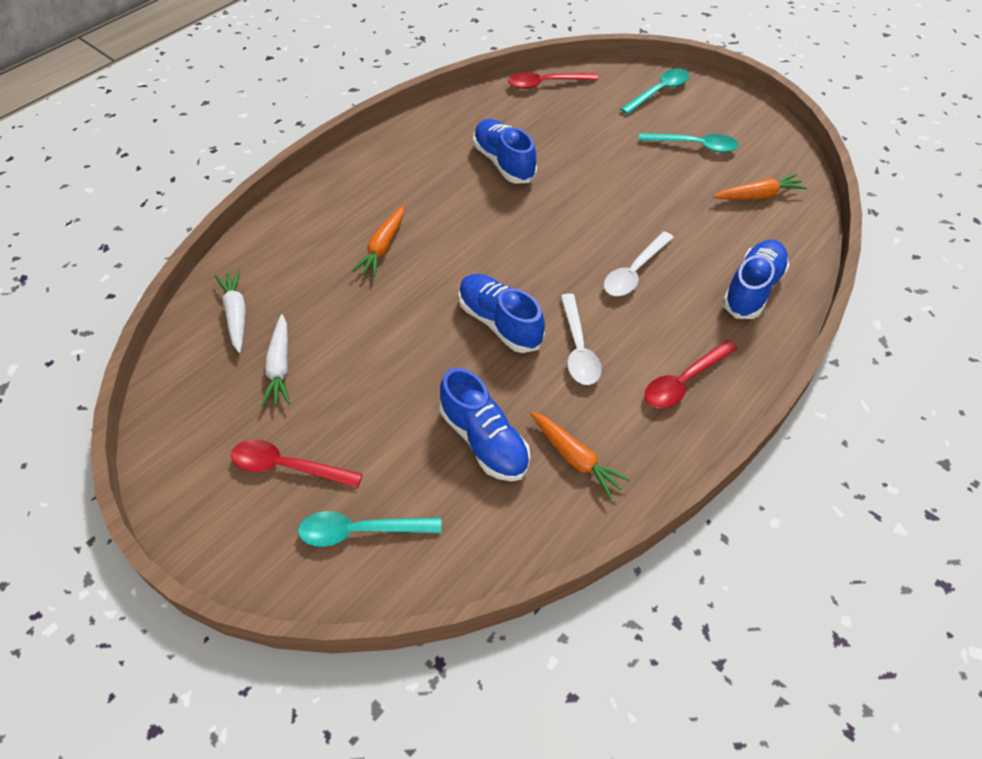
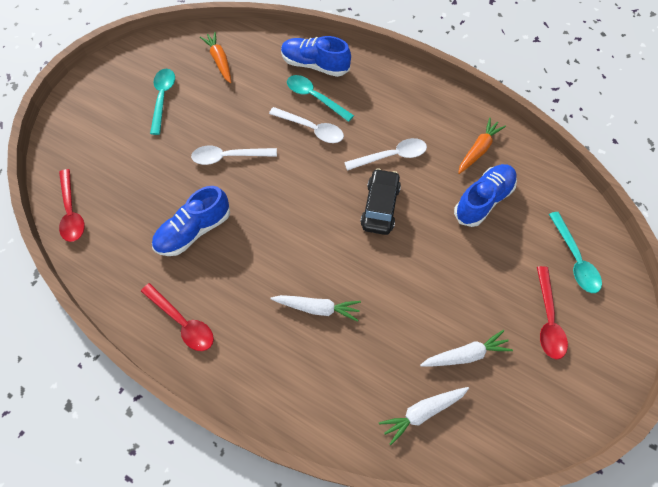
camera: 100 degrees left, 10 degrees up
orange carrot [352,206,404,277] -> white carrot [270,295,361,322]
blue shoe [458,274,545,353] -> black car [360,168,401,235]
turquoise spoon [620,68,689,114] -> turquoise spoon moved to [287,75,354,122]
red spoon [644,340,738,408] -> red spoon moved to [141,283,214,351]
none -> white spoon [191,146,277,165]

